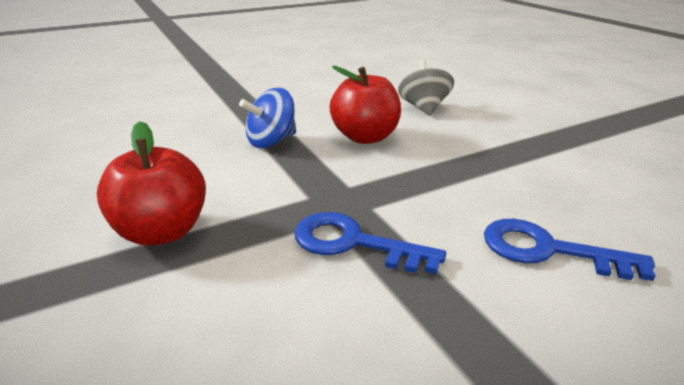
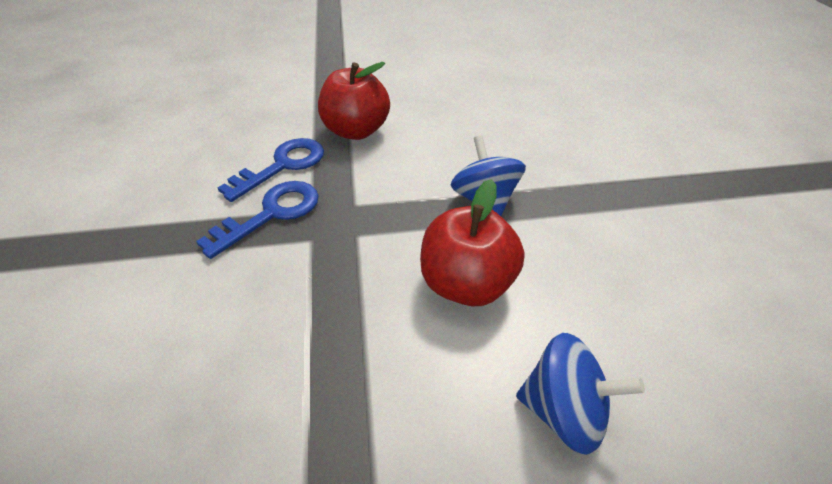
camera: 110 degrees right, 15 degrees up
grey spinning top [398,59,454,116] -> blue spinning top [516,333,645,455]
blue key [484,219,655,281] -> blue key moved to [218,138,324,202]

